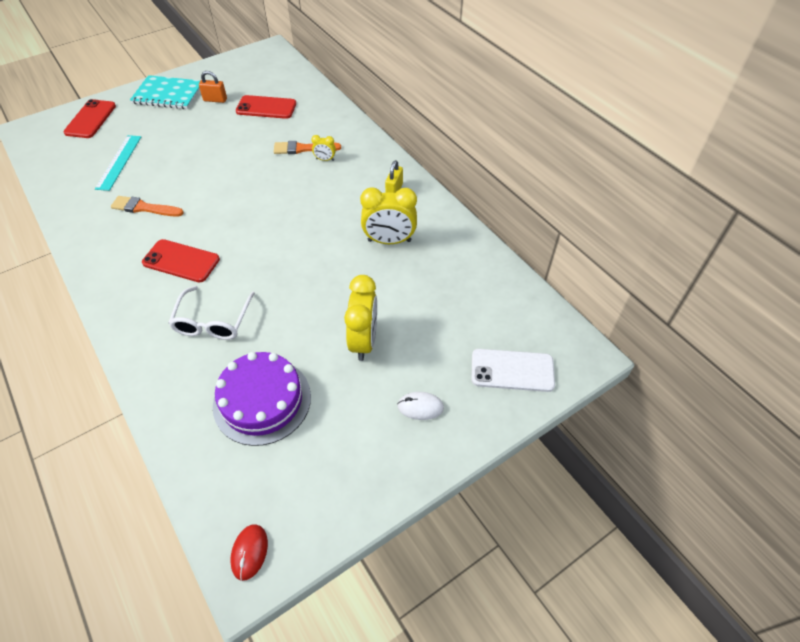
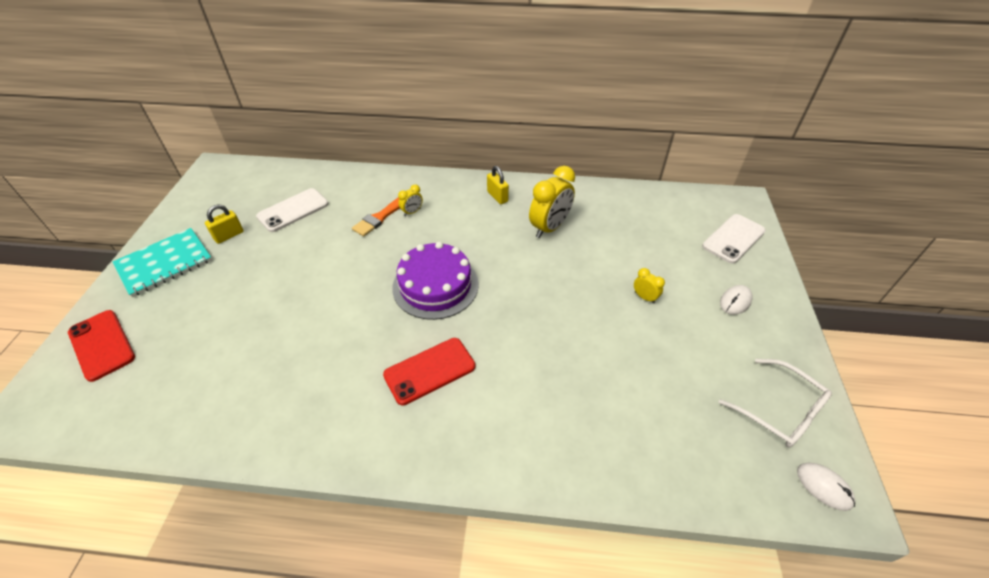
camera: 50 degrees left, 5 degrees down
turquoise ruler [95,135,141,191] -> none
orange brush [111,196,184,217] -> none
white glasses [168,286,255,340] -> white glasses moved to [719,359,832,448]
orange padlock [199,71,227,103] -> yellow padlock [205,204,244,244]
purple cake [213,352,311,446] -> purple cake moved to [392,242,479,320]
red mouse [230,524,268,581] -> white mouse [797,462,855,511]
red phone [236,95,296,119] -> white phone [256,188,329,232]
yellow clock [344,275,377,361] -> yellow clock [634,268,665,304], size x0.48

